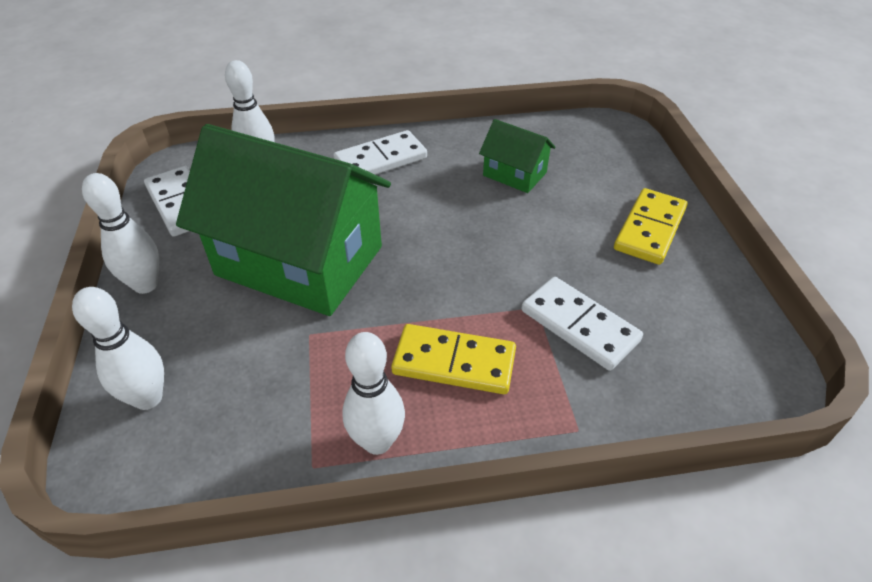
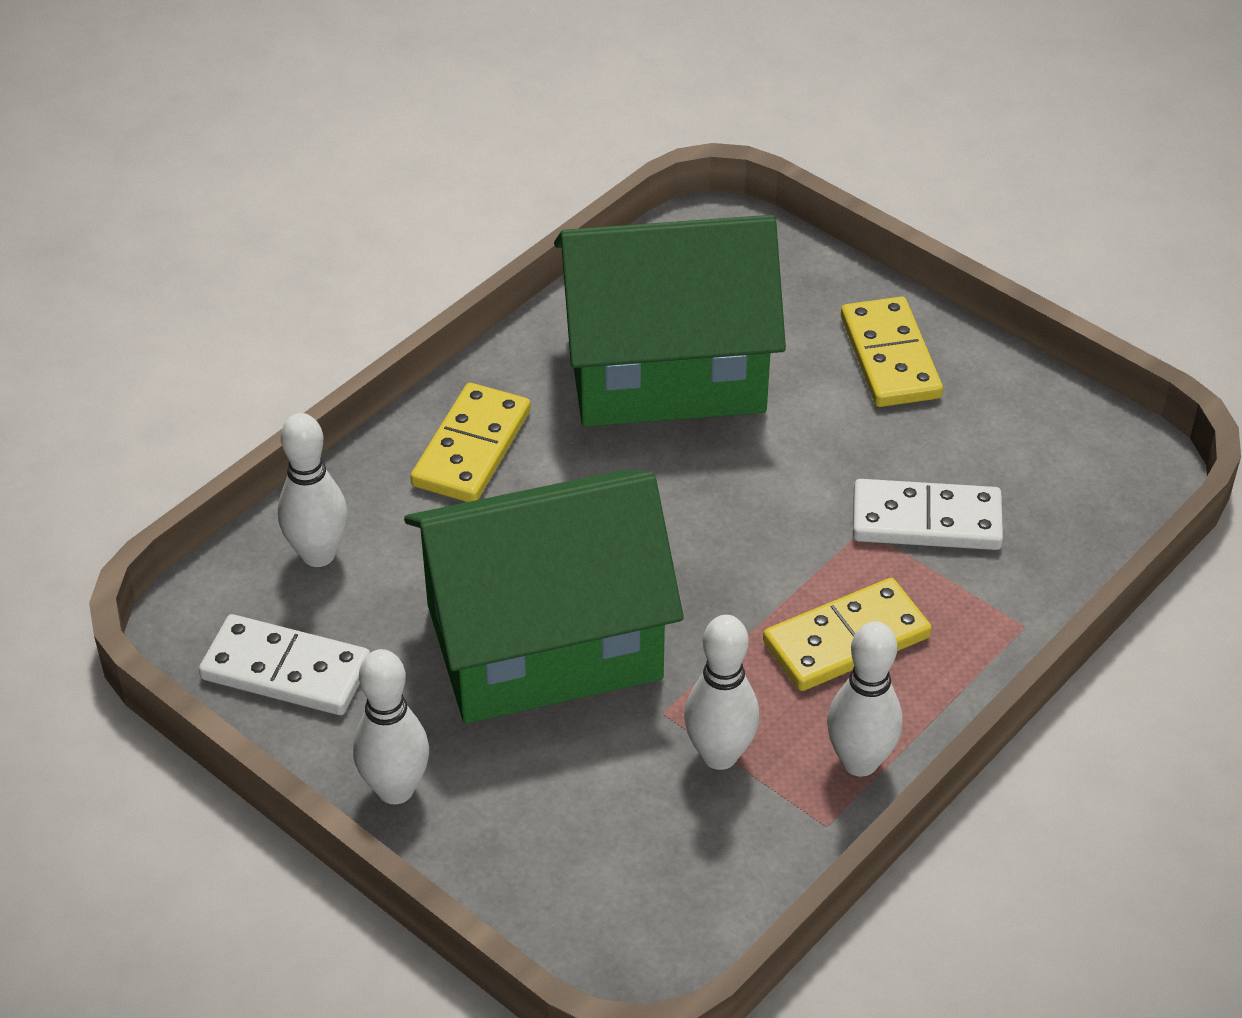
camera: 40 degrees left, 0 degrees up
white bowling pin [72,287,164,410] -> white bowling pin moved to [684,615,759,770]
white domino [334,130,427,175] -> yellow domino [410,383,531,502]
green house [479,119,556,193] -> green house [554,215,786,427], size x2.25

